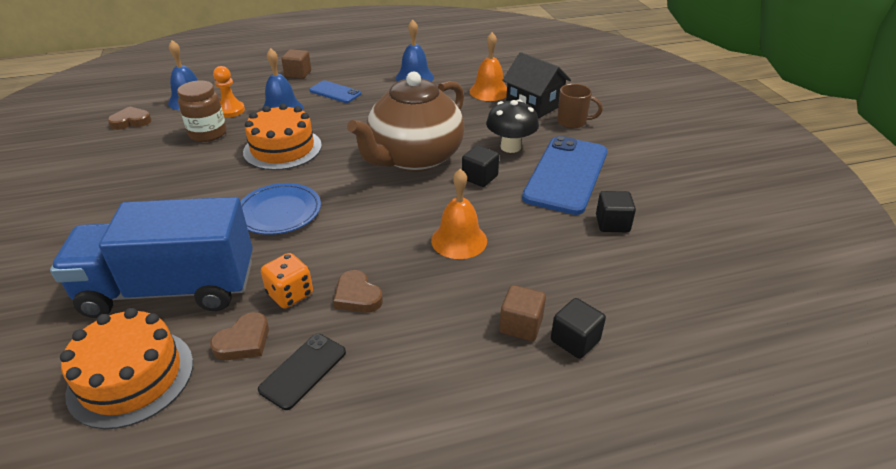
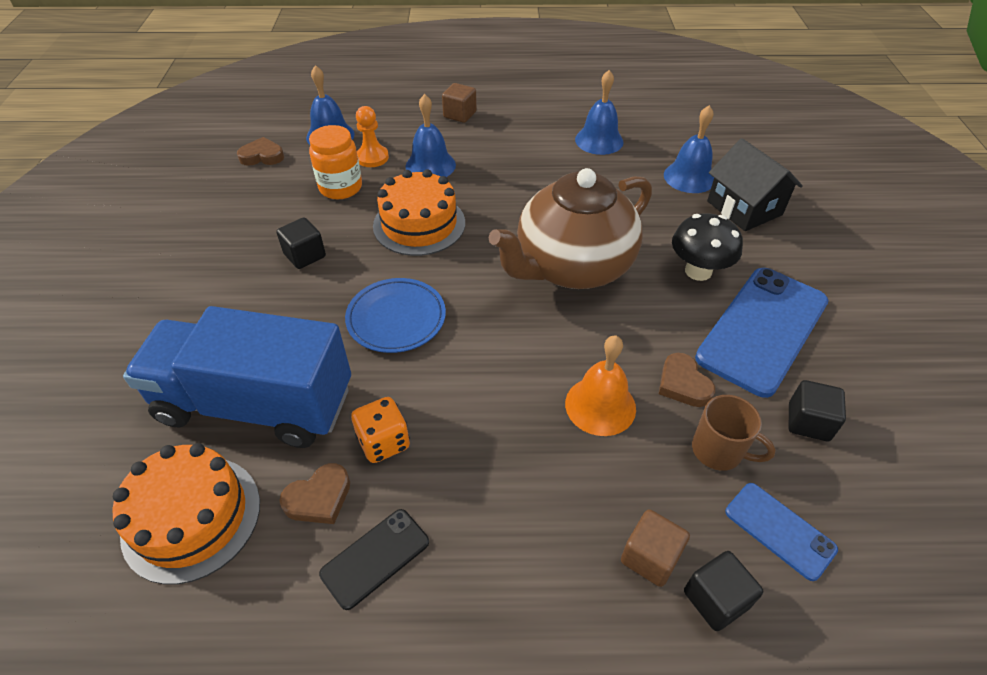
camera: 15 degrees right, 10 degrees up
brown jar [177,80,227,142] -> orange jar [309,125,362,199]
blue phone [309,80,361,103] -> blue phone moved to [725,483,838,581]
brown heart [333,270,383,313] -> brown heart moved to [659,353,715,407]
black cube [462,145,499,187] -> black cube moved to [276,217,326,269]
orange bell [469,32,507,101] -> blue bell [664,105,714,193]
brown mug [557,84,603,128] -> brown mug moved to [692,395,776,471]

